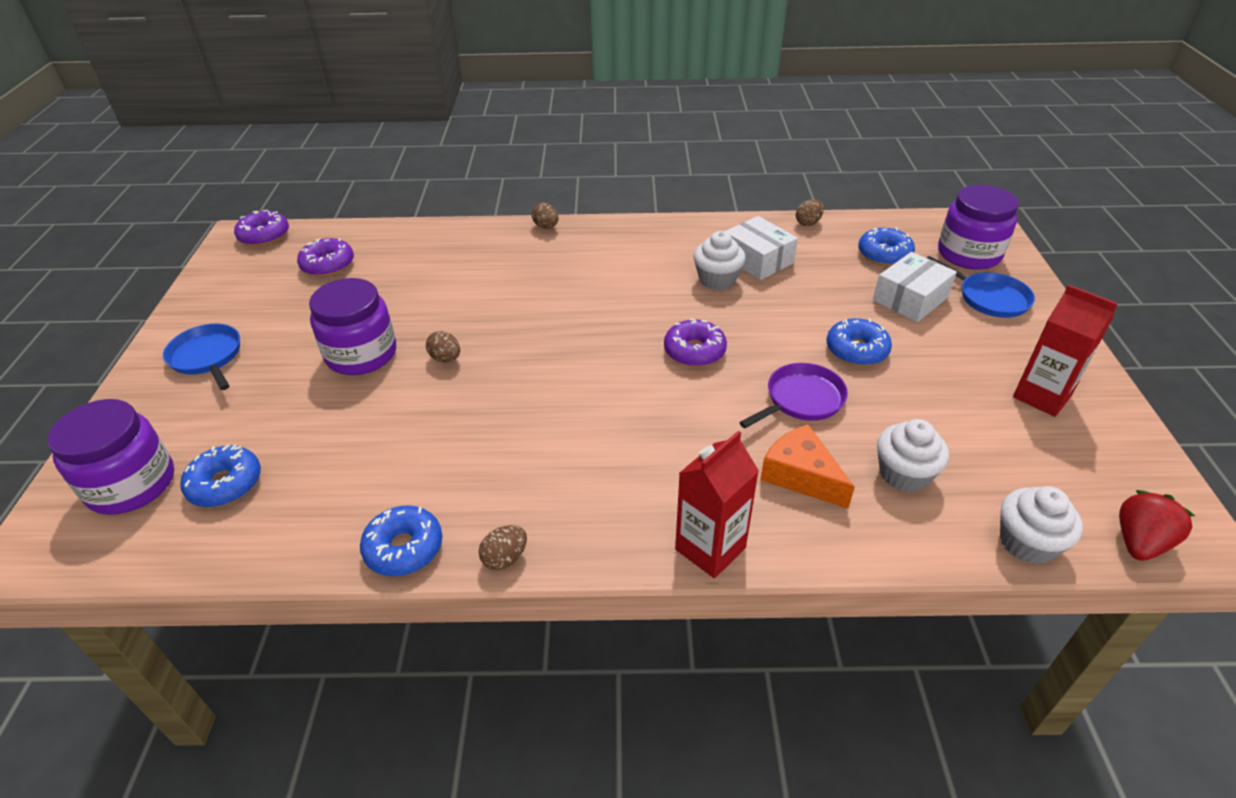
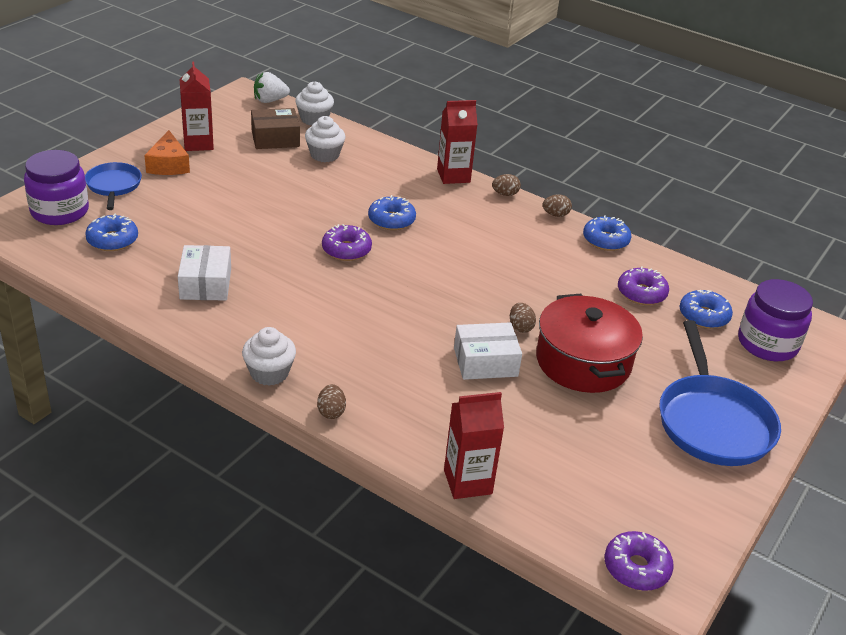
camera: 150 degrees left, 5 degrees down
blue pan [163,323,240,390] -> blue pan [659,320,781,466], size x1.74
purple donut [297,238,354,277] -> purple donut moved to [618,266,669,305]
purple jar [309,278,396,375] -> red pot [536,294,643,393]
white cupcake [694,231,746,290] -> white cupcake moved to [242,327,296,386]
purple pan [739,363,848,428] -> none
orange cheese [760,424,855,508] -> orange cheese moved to [144,130,190,175]
brown egg [796,199,824,226] -> brown egg moved to [492,174,521,196]
blue donut [826,318,892,366] -> blue donut moved to [368,195,416,230]
white box [873,252,957,322] -> white box moved to [454,322,522,380]
red strawberry [1119,490,1195,561] -> white strawberry [254,72,290,103]
none -> brown box [251,108,300,149]
none -> red carton [444,392,504,499]

